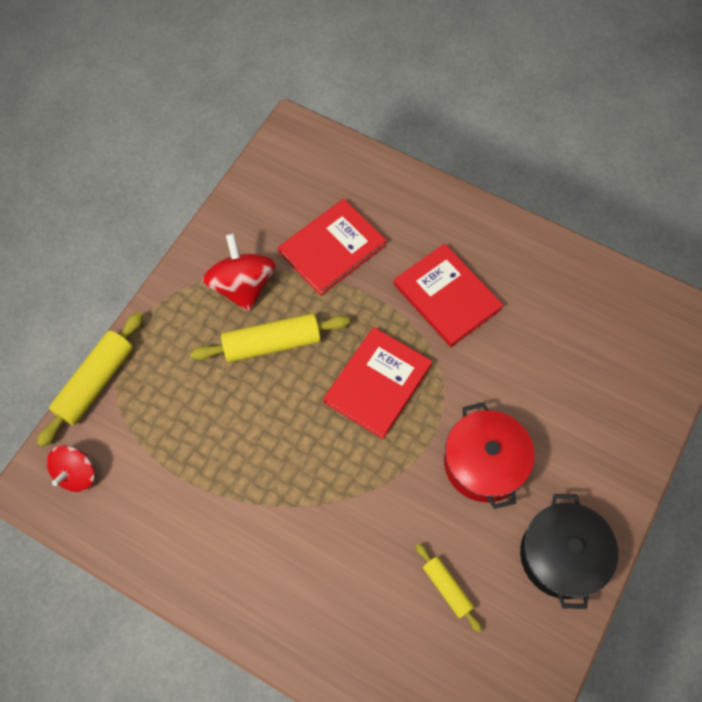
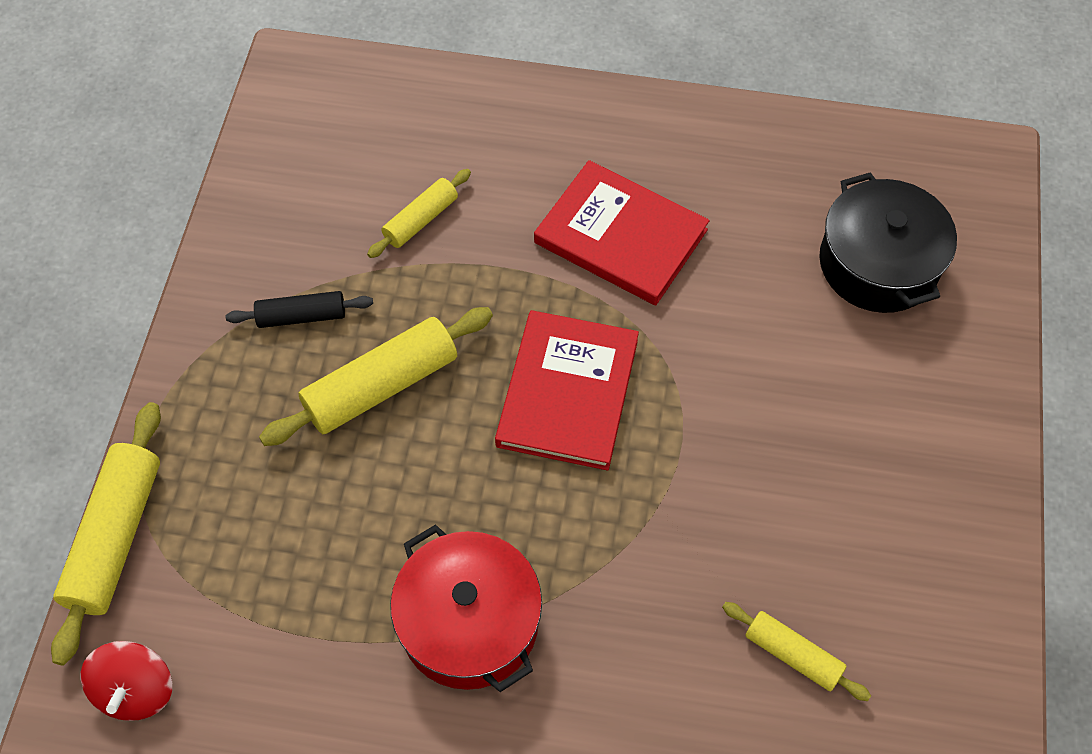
camera: 20 degrees left, 5 degrees down
red spinning top [202,233,276,312] -> black rolling pin [226,291,373,328]
red book [278,199,387,296] -> yellow rolling pin [367,169,471,258]
red pot [444,402,535,509] -> red pot moved to [390,524,542,692]
black pot [520,494,618,609] -> black pot moved to [819,172,957,313]

